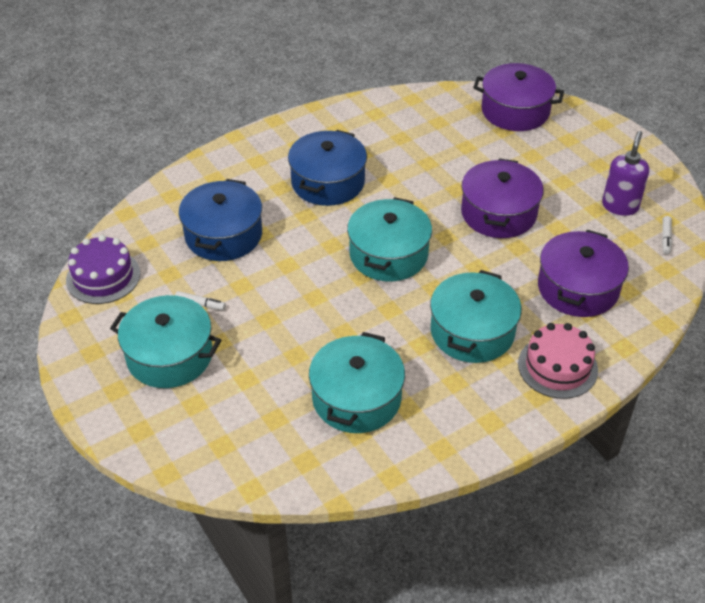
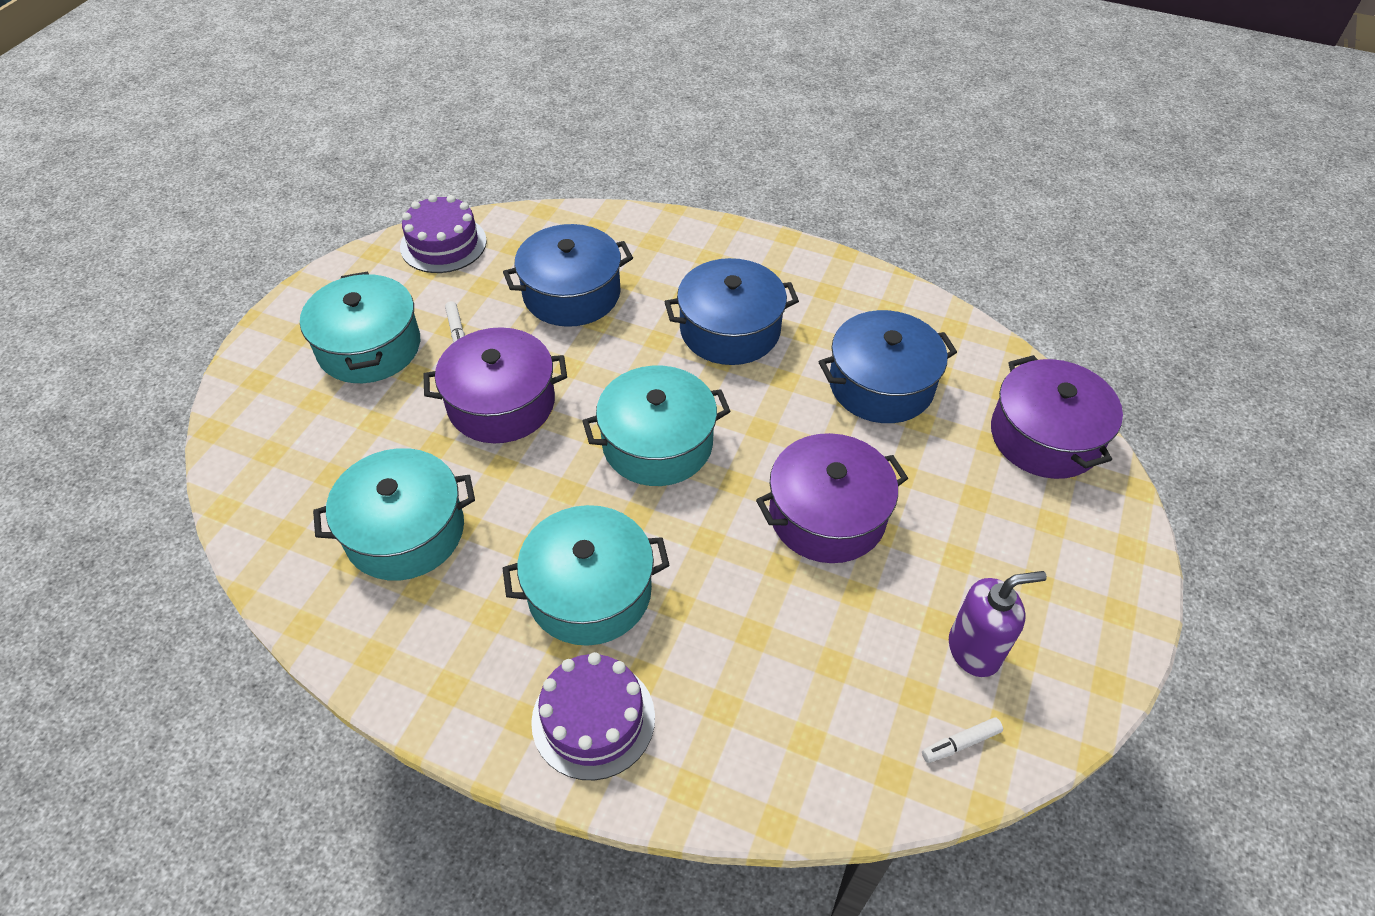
camera: 55 degrees right, 5 degrees up
pink cake [518,323,598,399] -> purple cake [531,652,655,780]
purple pot [538,230,629,317] -> purple pot moved to [424,327,567,443]
none -> blue pot [819,310,957,423]

